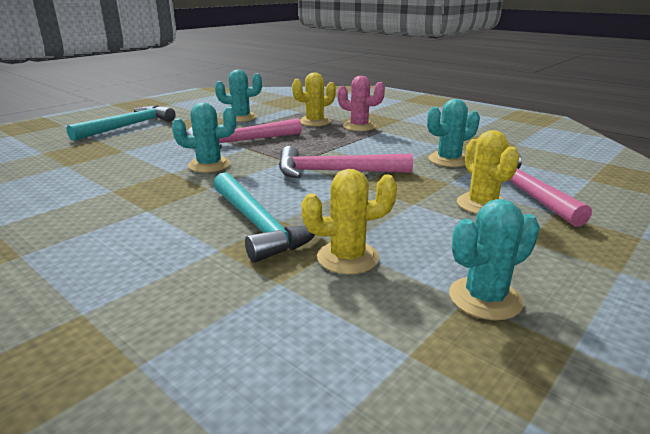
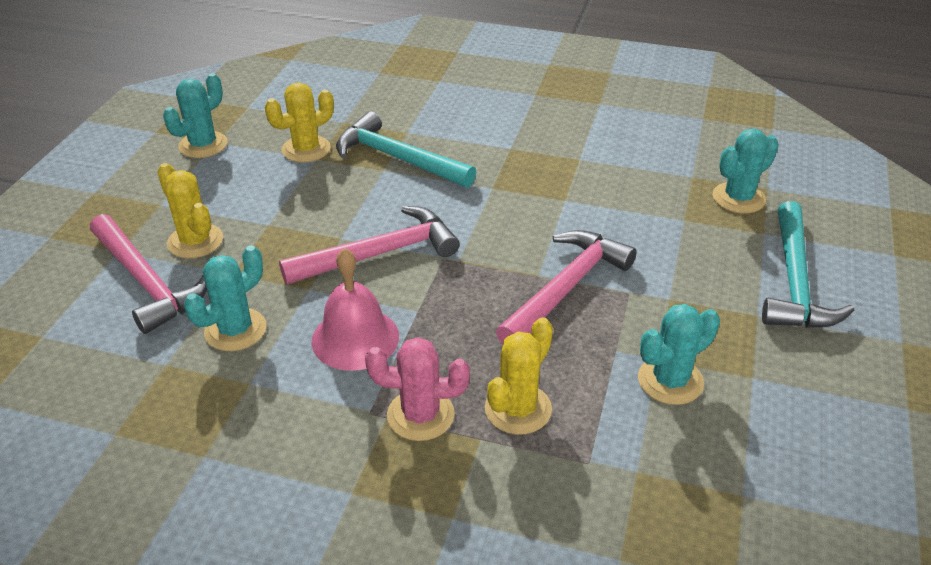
camera: 155 degrees right, 15 degrees up
turquoise cactus [172,102,236,173] -> turquoise cactus moved to [712,129,779,213]
none -> pink bell [312,248,399,371]

